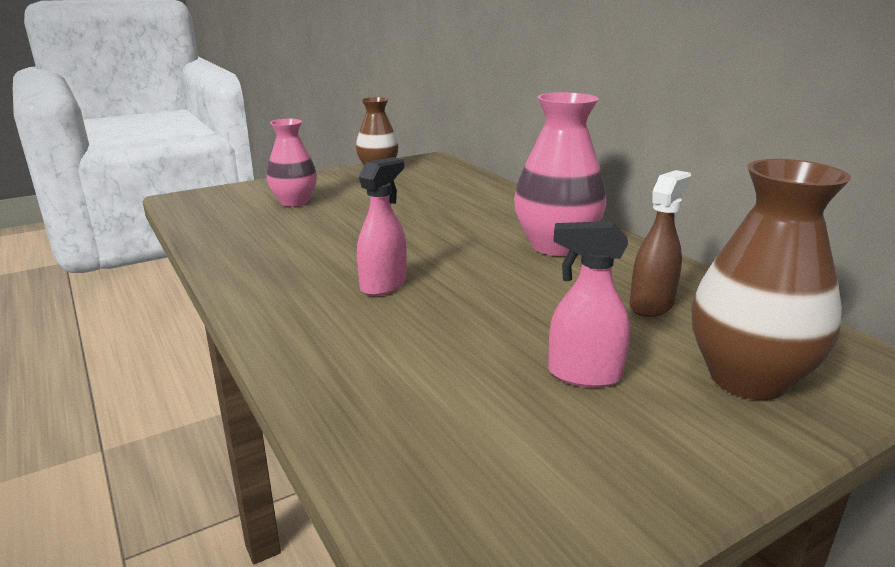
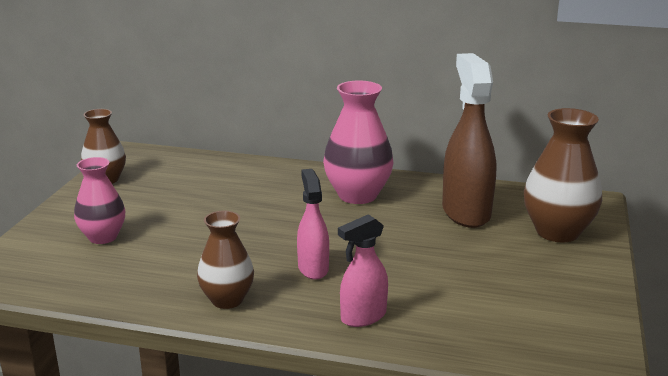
camera: 45 degrees left, 0 degrees up
pink spray bottle [548,221,630,388] -> pink spray bottle moved to [338,214,388,327]
brown spray bottle [629,170,691,317] -> brown spray bottle [442,53,496,228], size x1.75
none -> brown vase [197,211,254,309]

